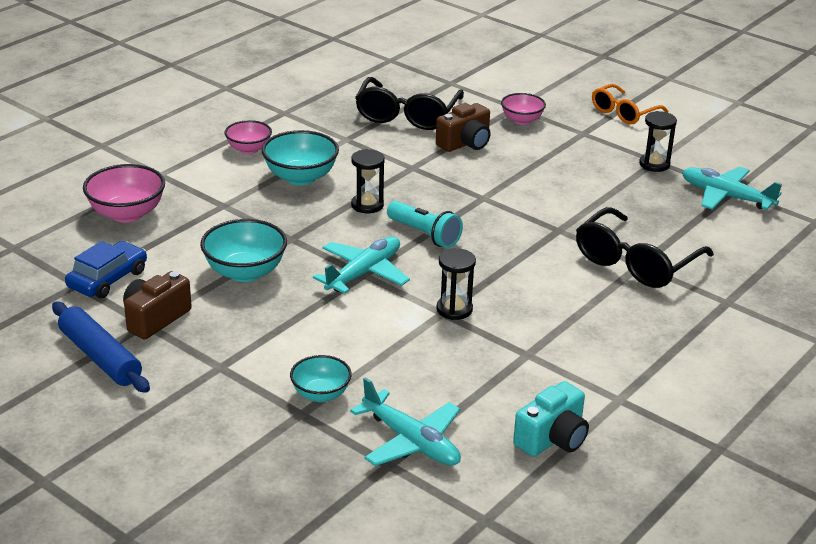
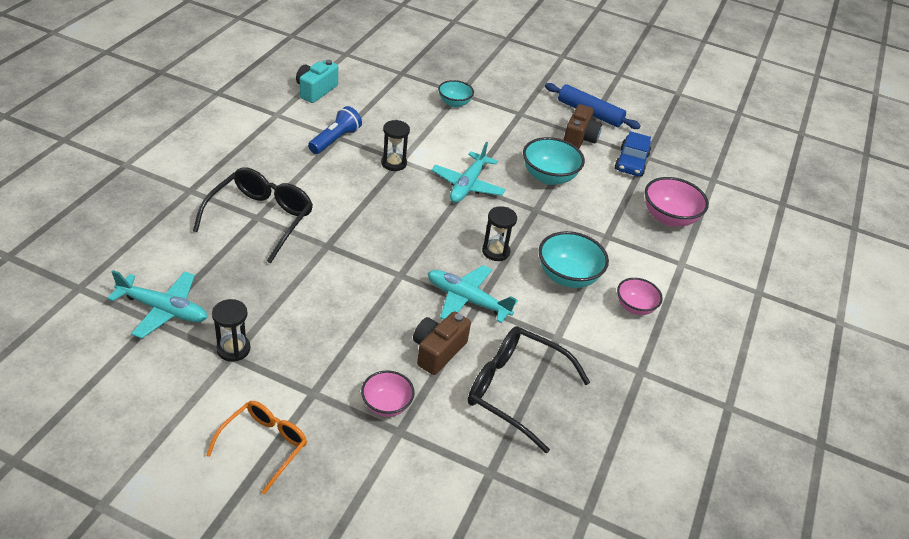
camera: 160 degrees right, 10 degrees up
turquoise plane [350,377,461,466] -> turquoise plane moved to [428,265,518,323]
black glasses [355,77,464,130] -> black glasses turned 60 degrees counterclockwise [468,326,590,454]
turquoise flashlight [387,201,463,248] -> none
none -> blue flashlight [308,106,362,154]

